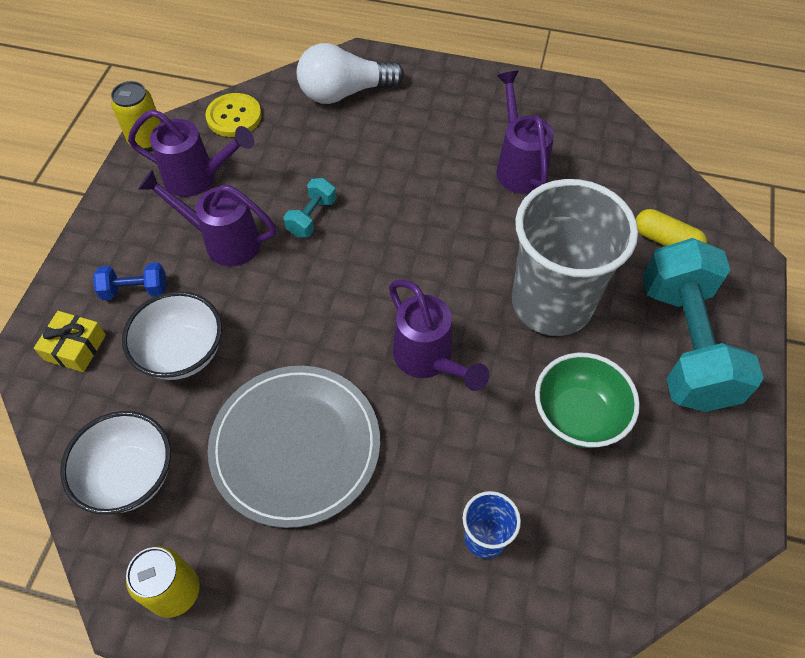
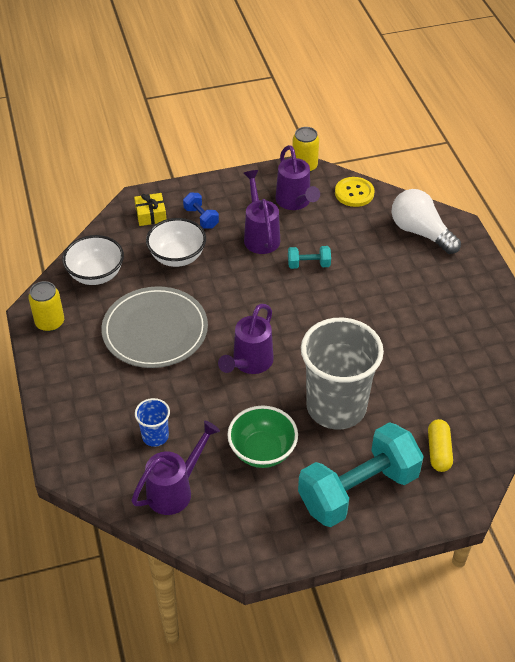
camera: 60 degrees right, 10 degrees down
purple watering can [496,71,554,194] -> purple watering can moved to [132,421,220,515]

